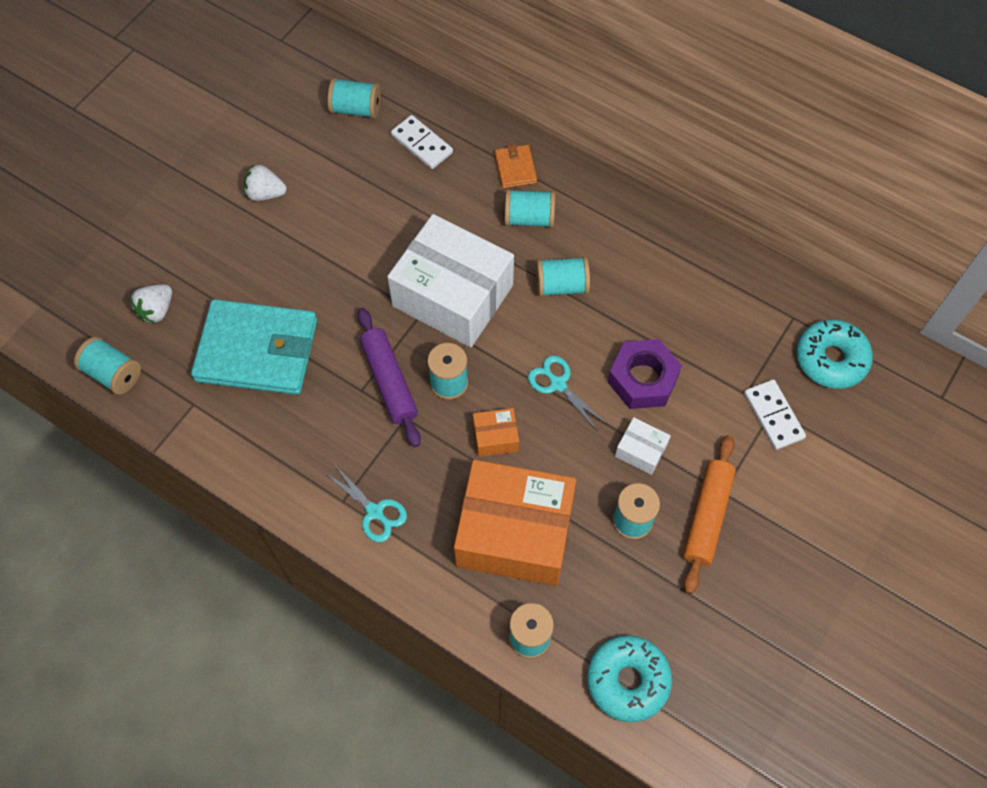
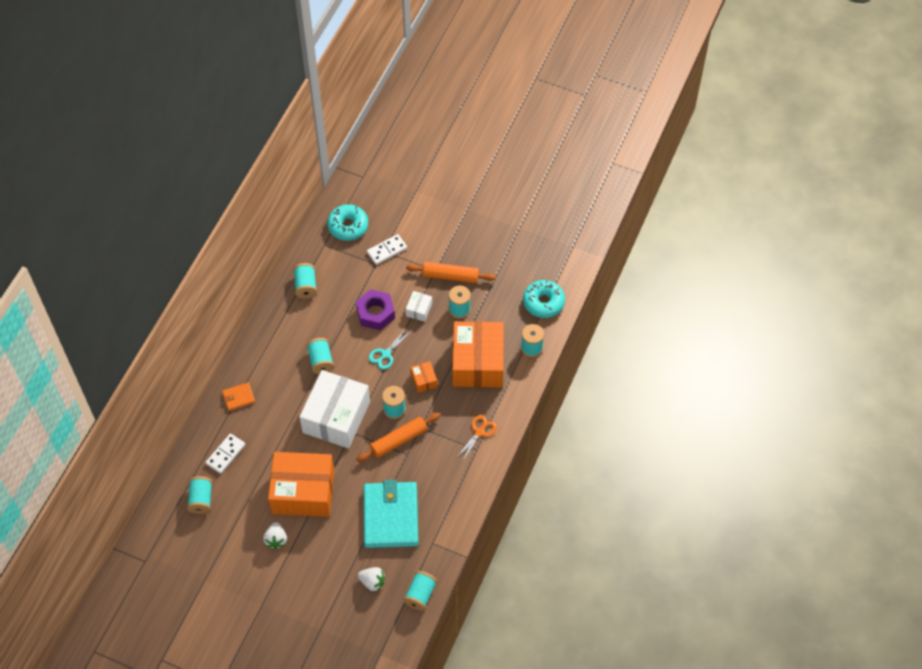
camera: 100 degrees left, 5 degrees down
turquoise scissors [324,464,407,542] -> orange scissors [456,415,497,462]
purple rolling pin [357,308,421,447] -> orange rolling pin [357,413,440,462]
turquoise spool [505,189,555,228] -> turquoise spool moved to [293,263,317,299]
none -> orange box [268,452,334,517]

